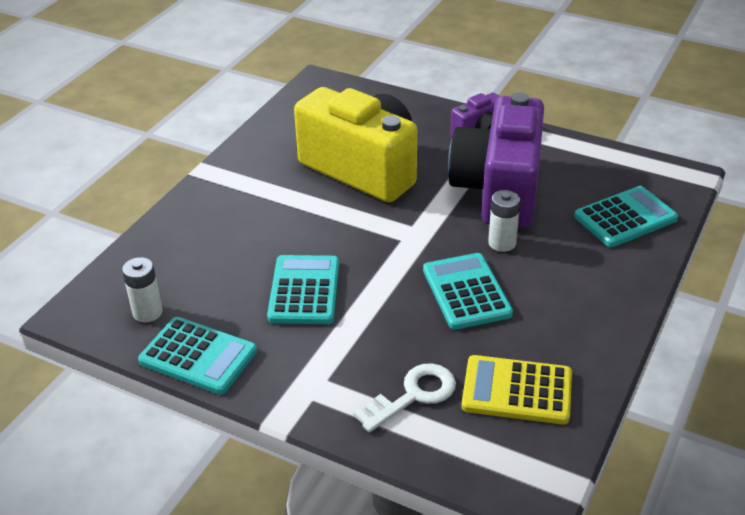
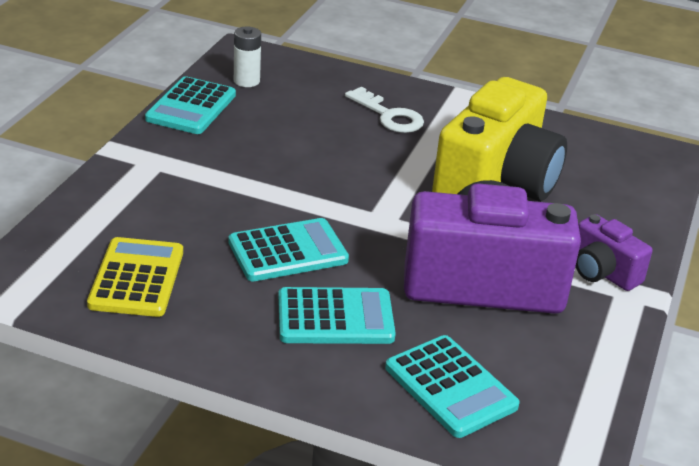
camera: 80 degrees right, 5 degrees down
turquoise calculator [267,255,339,324] -> turquoise calculator moved to [278,287,396,344]
white key [353,363,456,432] -> white key moved to [345,87,424,133]
white battery [488,190,520,252] -> none

